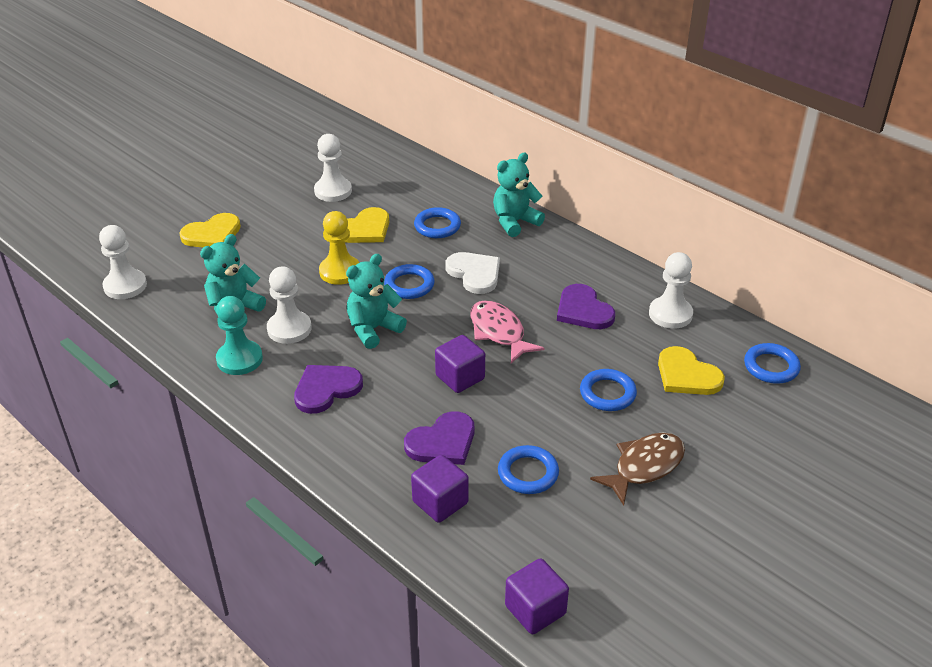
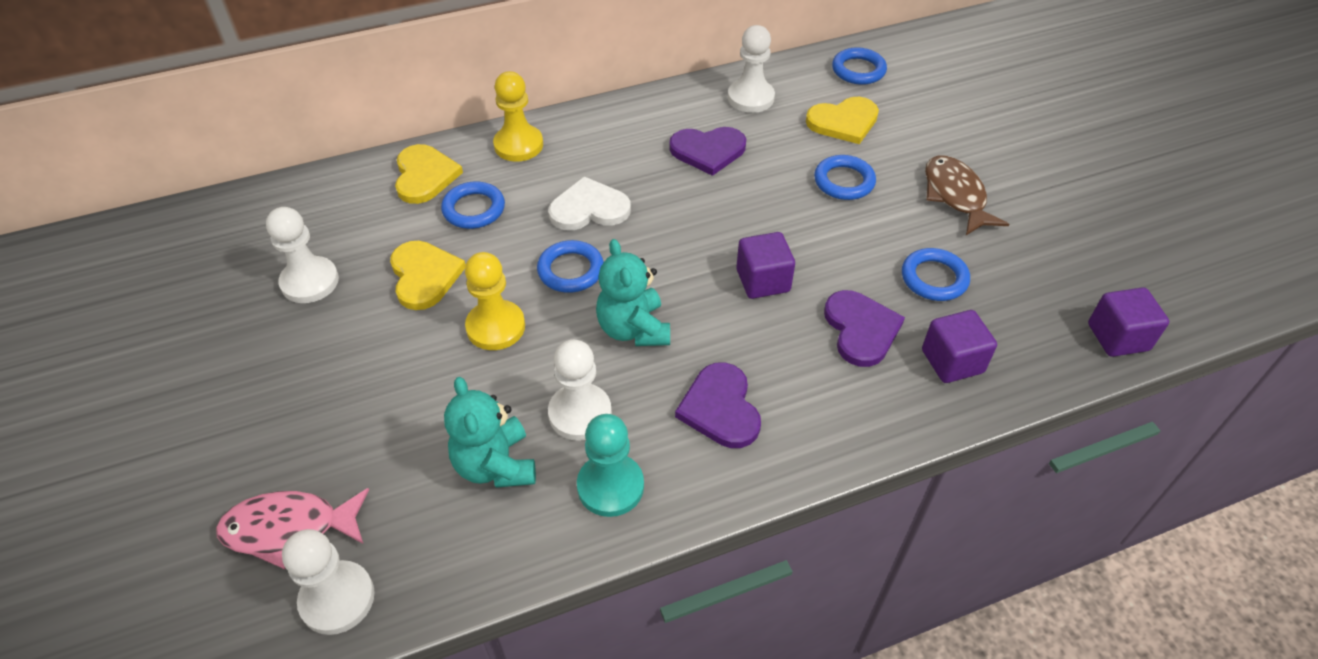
camera: 65 degrees left, 10 degrees up
yellow heart [179,213,241,247] -> yellow heart moved to [395,144,463,204]
pink fish [470,300,544,363] -> pink fish moved to [216,488,369,569]
turquoise teddy bear [493,153,545,237] -> yellow pawn [493,71,543,162]

